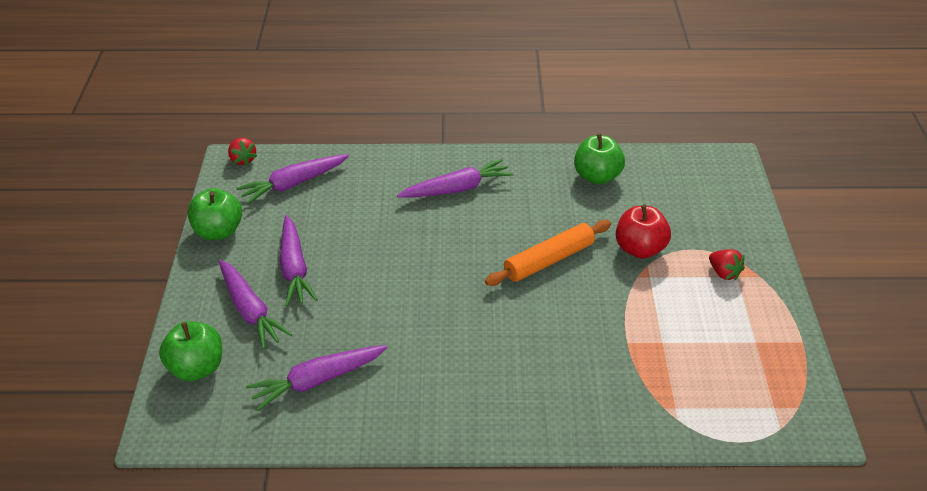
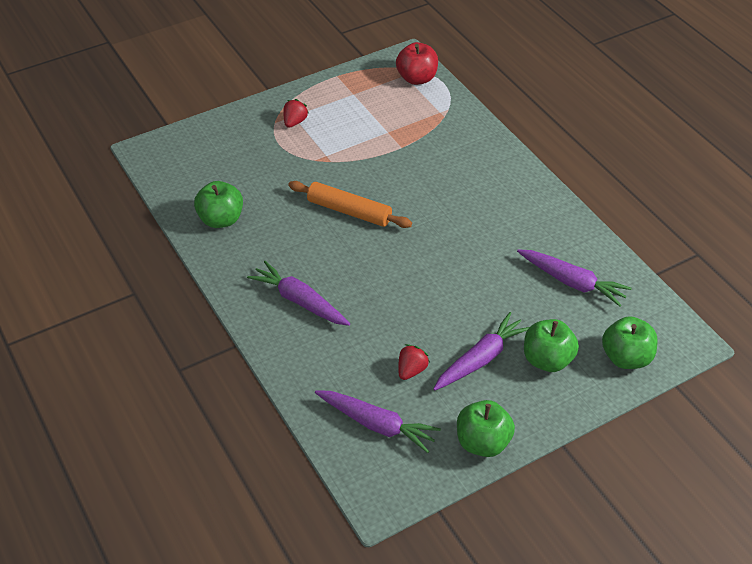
camera: 120 degrees left, 5 degrees up
purple carrot [219,260,293,349] -> green apple [524,319,579,372]
red strawberry [228,138,257,166] -> red strawberry moved to [398,344,430,380]
red apple [616,205,671,259] -> red apple moved to [396,42,438,85]

